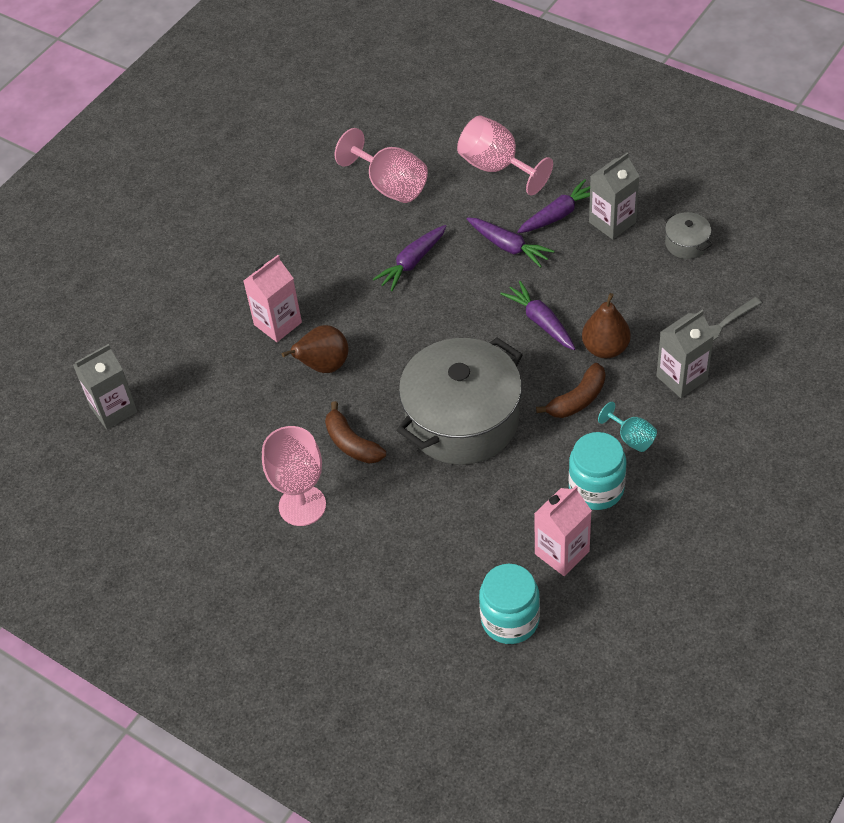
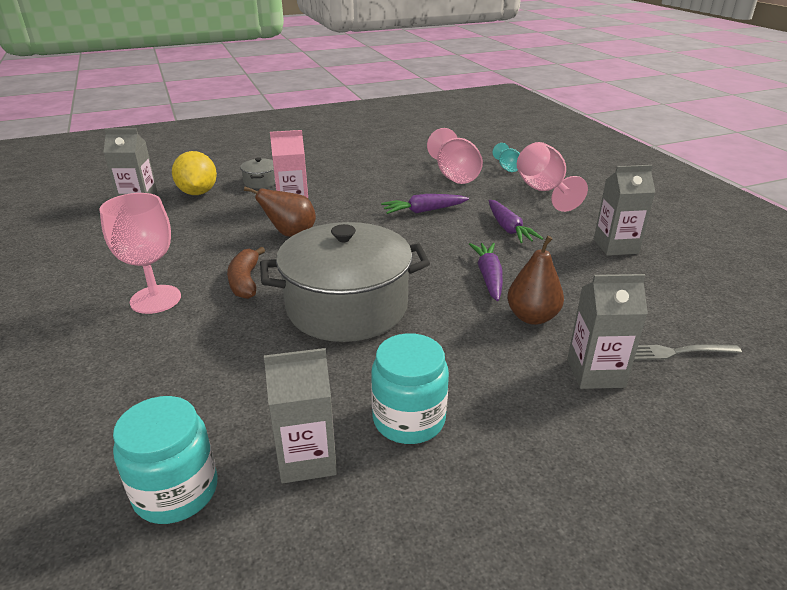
camera: 30 degrees right, 20 degrees down
purple carrot [517,179,590,233] -> none
pink carton [534,486,592,576] -> grey carton [264,348,337,483]
brown banana [536,363,605,418] -> none
turquoise goblet [598,402,657,452] -> turquoise goblet moved to [493,143,520,172]
grey pot [664,212,712,259] -> grey pot moved to [240,157,275,189]
none -> yellow lemon [172,151,217,195]

